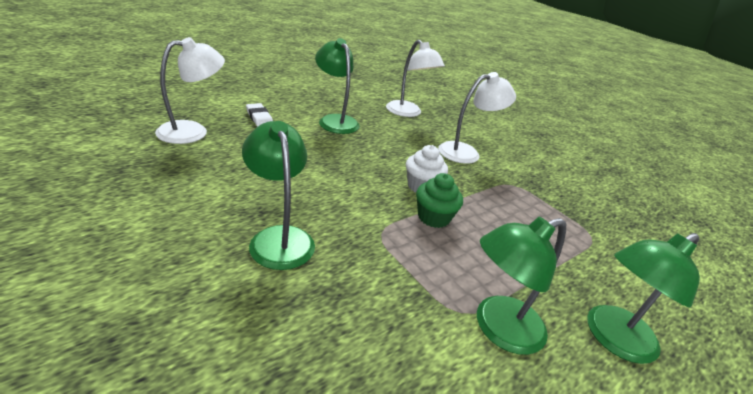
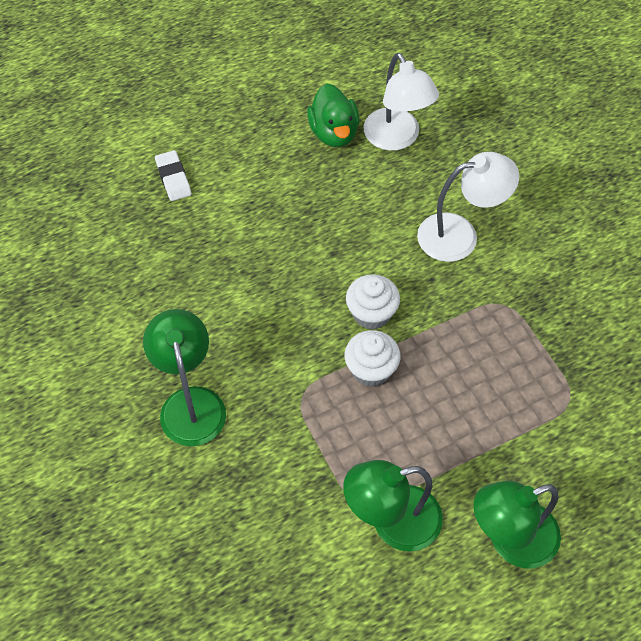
camera: 15 degrees right, 25 degrees up
white lamp [155,37,225,144] -> none
green lamp [315,38,360,134] -> none
green cupcake [416,173,463,228] -> white cupcake [345,330,401,387]
none -> green duck [307,84,359,147]

